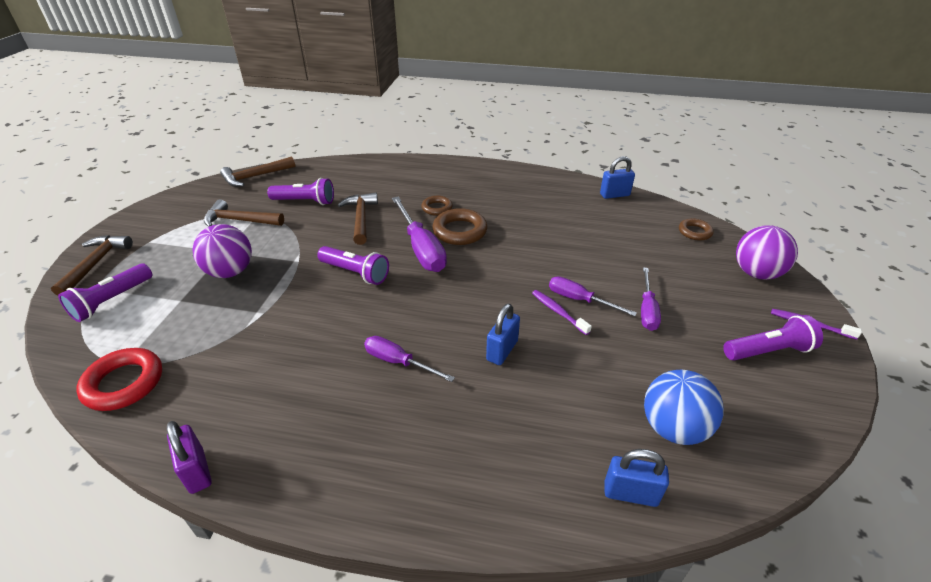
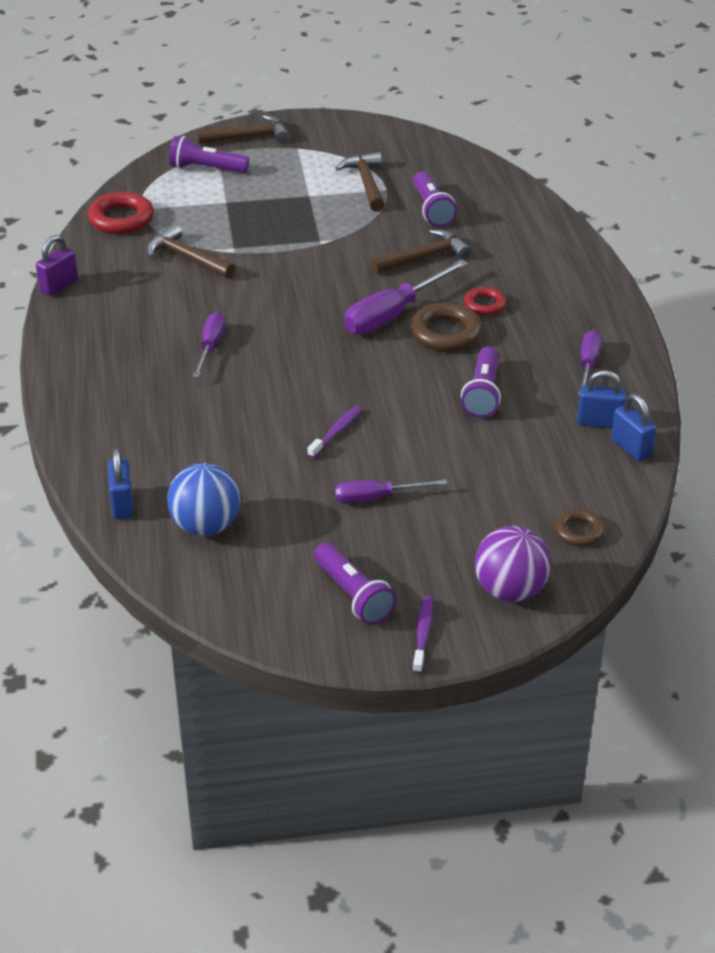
camera: 70 degrees right, 0 degrees up
purple ball [192,224,252,278] -> none
brown hammer [220,156,295,187] -> brown hammer moved to [147,224,236,279]
purple flashlight [317,246,389,285] -> purple flashlight moved to [461,347,501,418]
brown ring [422,196,453,216] -> red ring [464,287,506,315]
blue padlock [486,304,520,365] -> blue padlock moved to [577,370,626,428]
purple screwdriver [549,276,637,316] -> purple screwdriver moved to [578,330,602,396]

